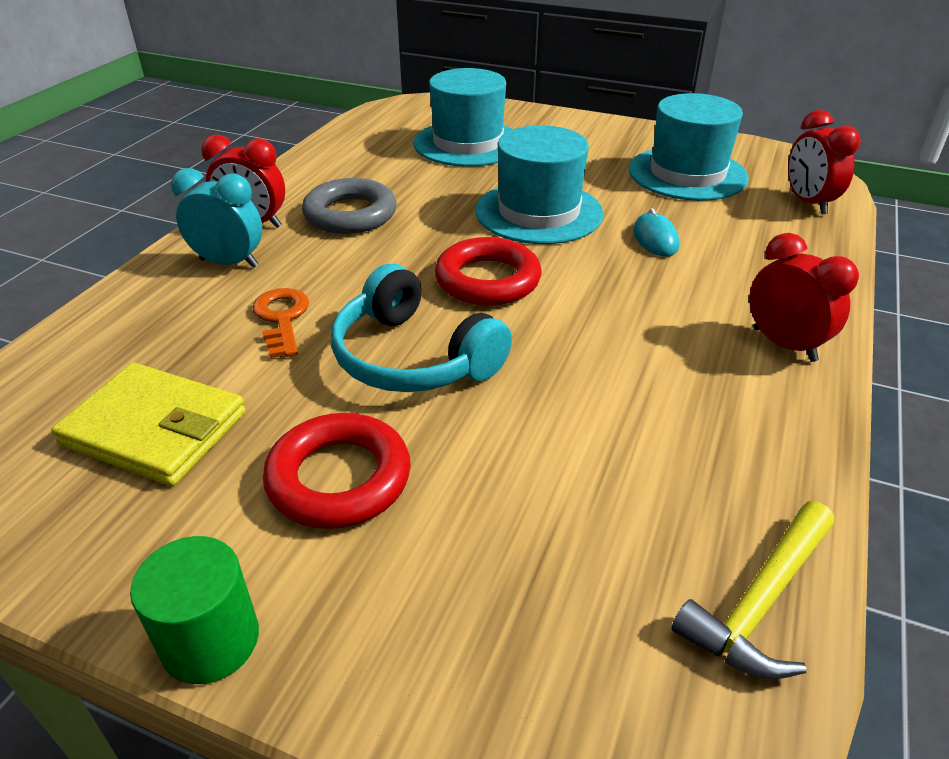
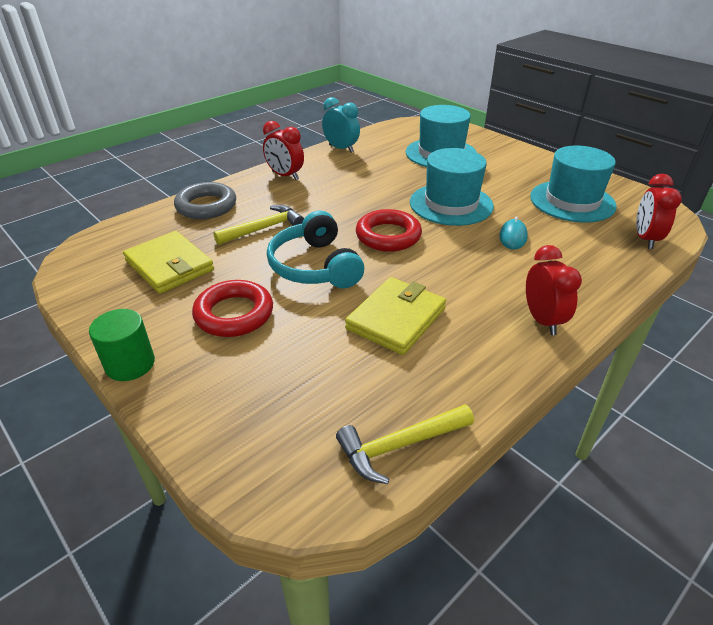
camera: 25 degrees right, 0 degrees up
turquoise clock [171,168,262,268] -> turquoise clock moved to [322,97,360,153]
orange key [253,288,309,358] -> yellow hammer [213,205,304,245]
grey ring [302,178,396,234] -> grey ring moved to [174,182,236,219]
none -> yellow wallet [345,277,446,355]

